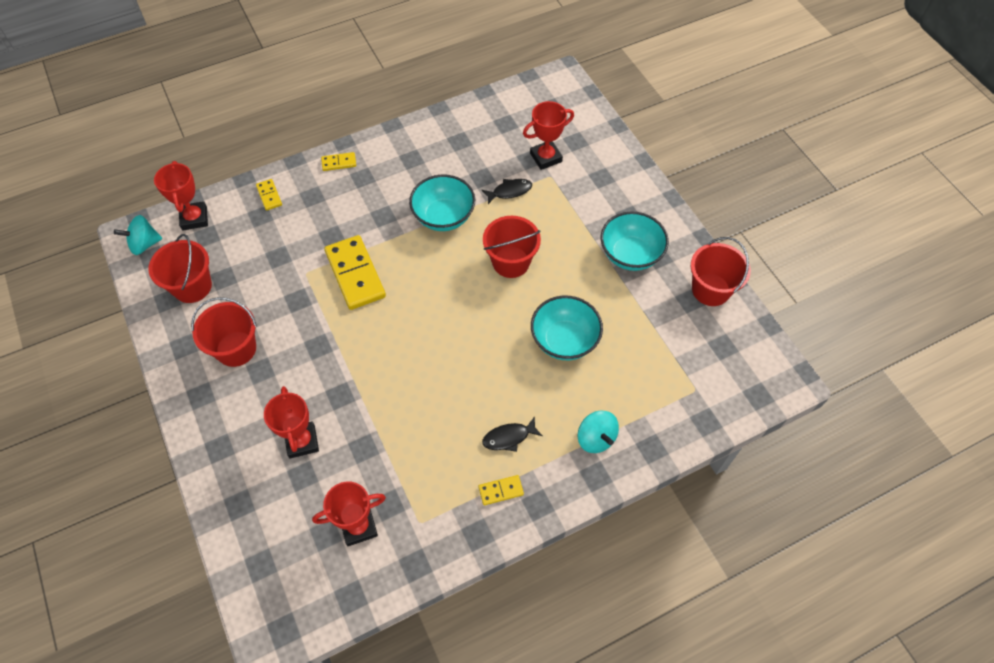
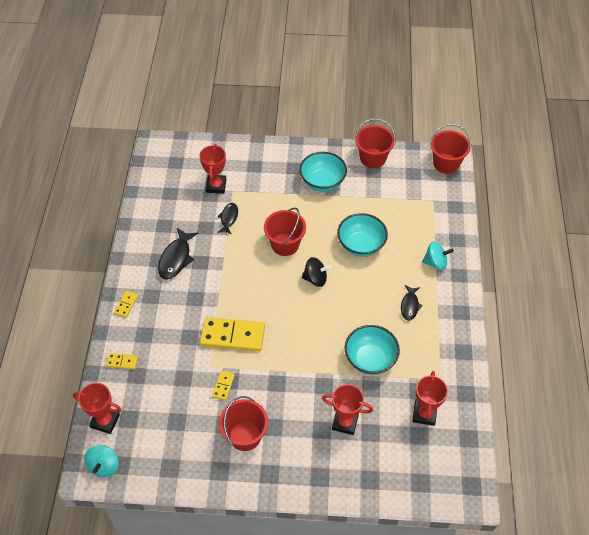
camera: 60 degrees left, 5 degrees down
red bucket [149,234,212,303] -> red bucket moved to [430,124,471,174]
turquoise bowl [409,175,475,231] -> turquoise bowl moved to [344,325,400,375]
yellow domino [478,475,524,505] -> yellow domino moved to [212,370,235,401]
none -> black fish [158,228,198,279]
none -> black spinning top [302,257,331,287]

